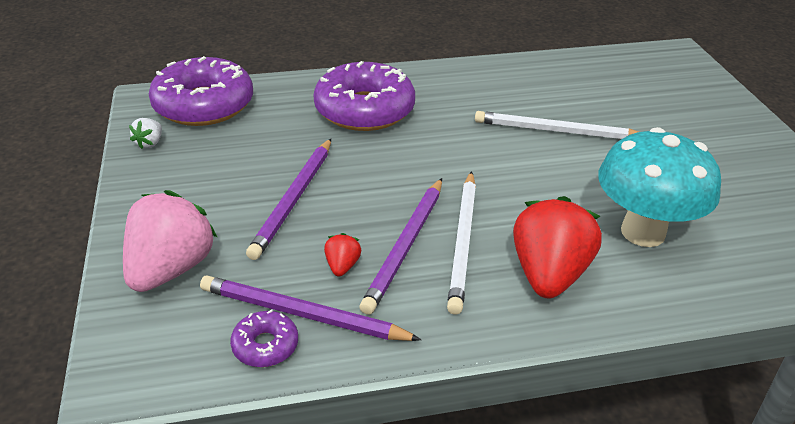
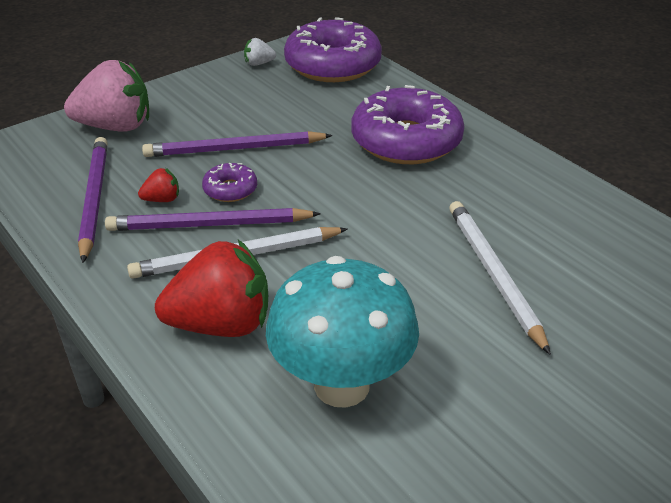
camera: 65 degrees right, 0 degrees up
purple donut [230,309,298,367] -> purple donut moved to [202,163,257,202]

